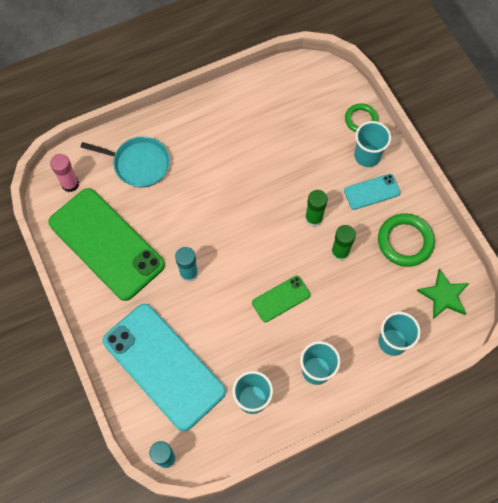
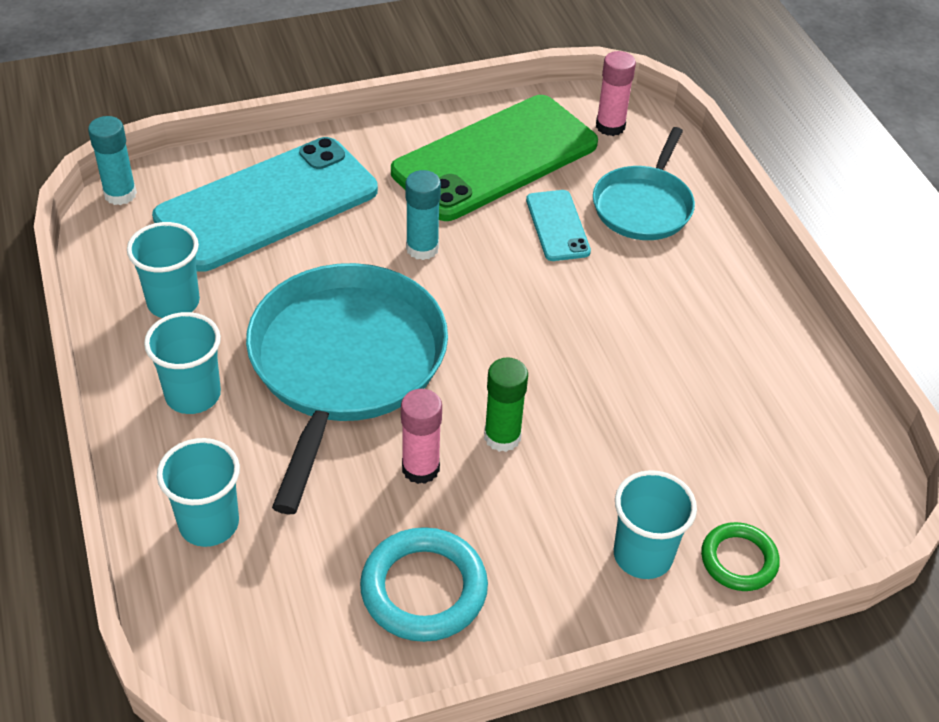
camera: 95 degrees right, 20 degrees down
green phone [252,276,311,322] -> turquoise pan [246,263,448,515]
green glue stick [331,225,356,261] -> pink glue stick [401,389,442,484]
turquoise phone [344,174,401,210] -> turquoise phone moved to [526,190,591,261]
green ring [378,213,435,267] -> turquoise ring [360,527,488,642]
green star [417,268,469,319] -> none

